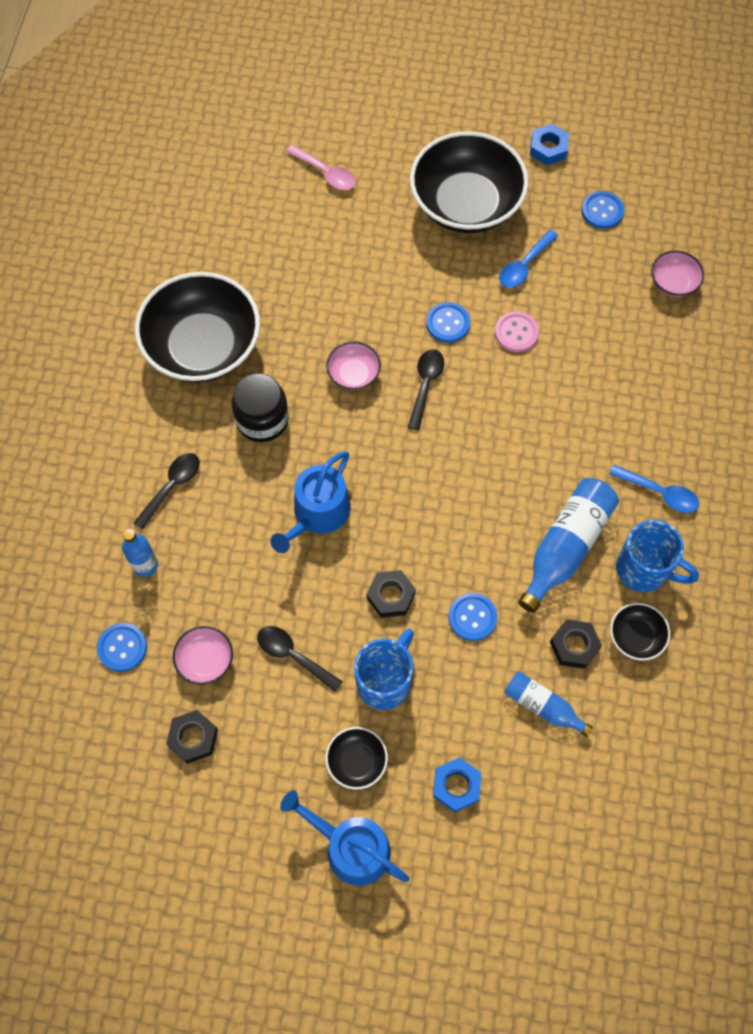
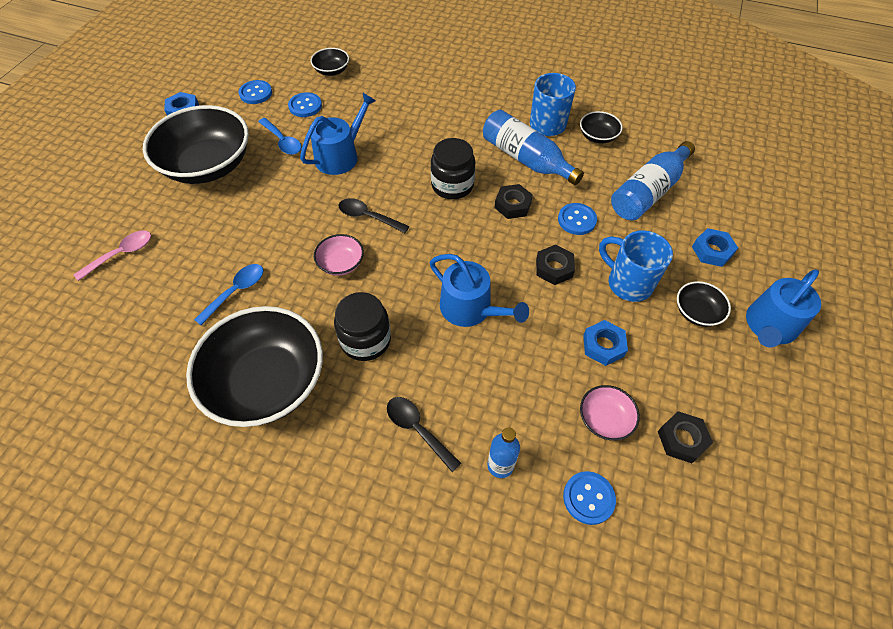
camera: 80 degrees left, 10 degrees down
black spoon [257,626,343,692] -> blue nut [583,320,628,366]
blue button [426,302,470,343] -> blue button moved to [288,92,322,117]
pink button [495,311,539,352] -> blue watering can [300,93,376,175]
blue bottle [505,672,593,737] -> blue bottle [611,141,695,220], size x1.70
black nut [550,619,602,669] -> black nut moved to [494,184,533,219]
blue spoon [609,465,699,513] -> blue spoon moved to [194,264,263,325]
pink bowl [651,251,704,297] -> black bowl [310,48,349,76]
none -> black jar [431,138,475,199]

